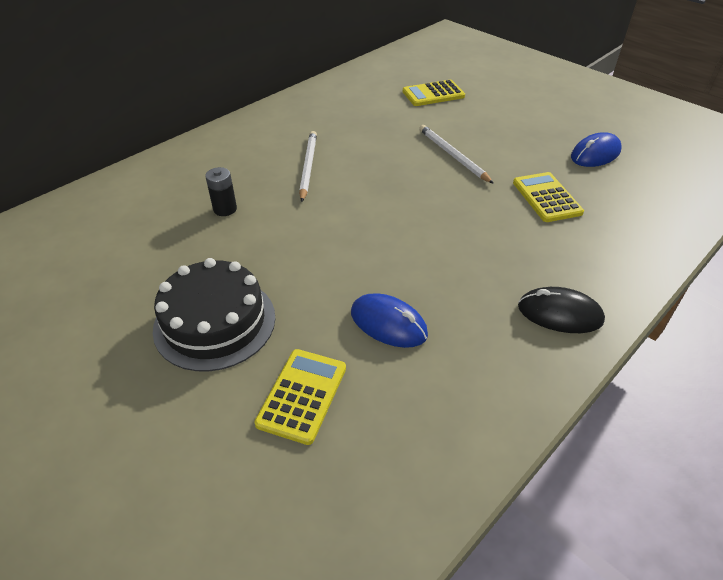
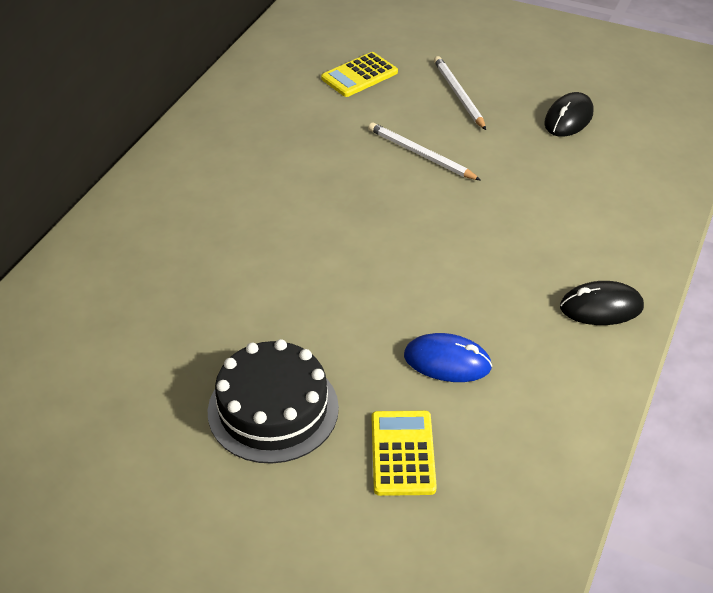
camera: 20 degrees left, 0 degrees up
black battery [205,167,237,216] -> none
white pencil [299,131,317,202] -> white pencil moved to [434,56,486,130]
yellow calculator [513,172,584,222] -> none
blue mouse [571,132,622,167] -> black mouse [544,92,593,137]

